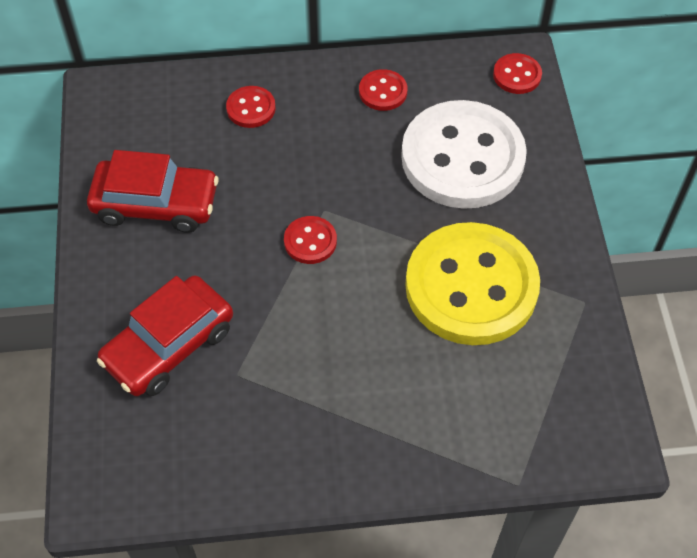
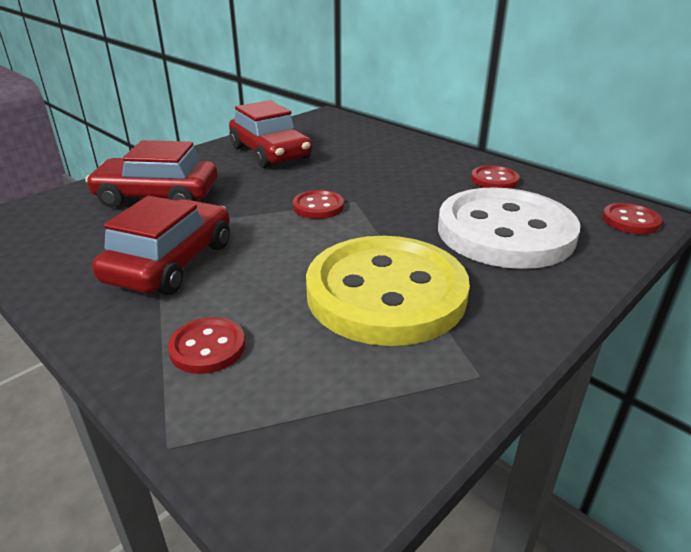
camera: 50 degrees right, 25 degrees down
red button [226,86,276,128] -> red button moved to [168,317,245,374]
none -> red car [92,196,230,295]

